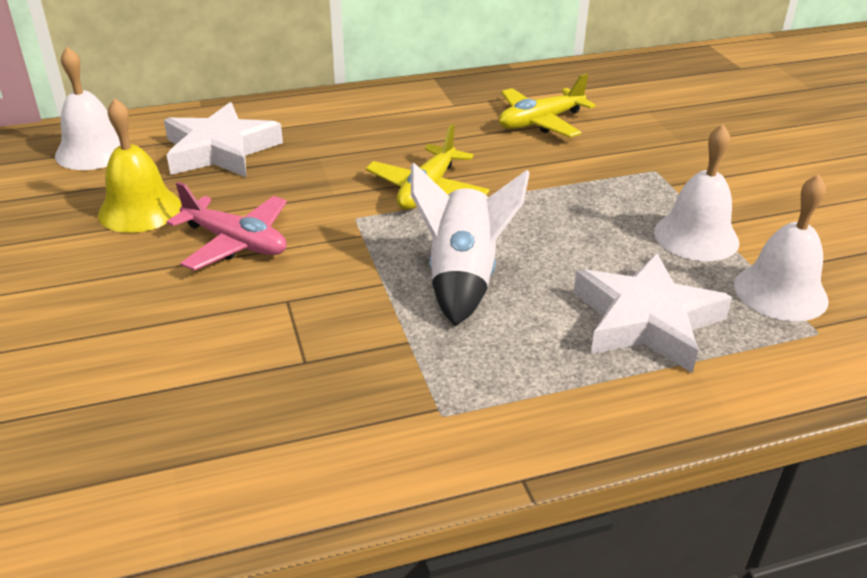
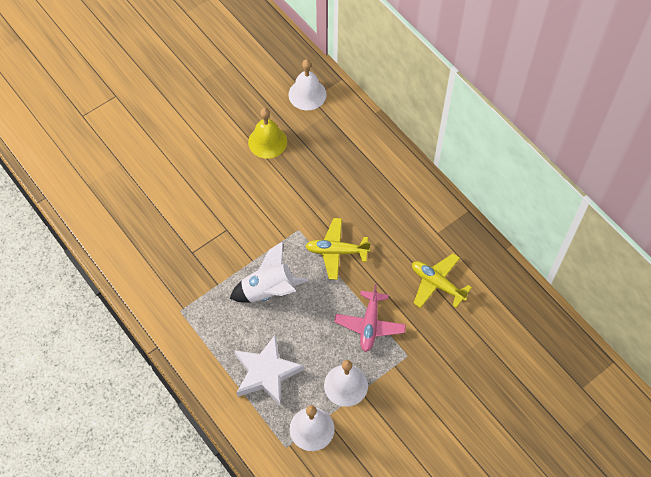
camera: 70 degrees right, 25 degrees up
white star [164,102,283,177] -> none
pink plane [167,182,287,271] -> pink plane moved to [334,284,406,352]

